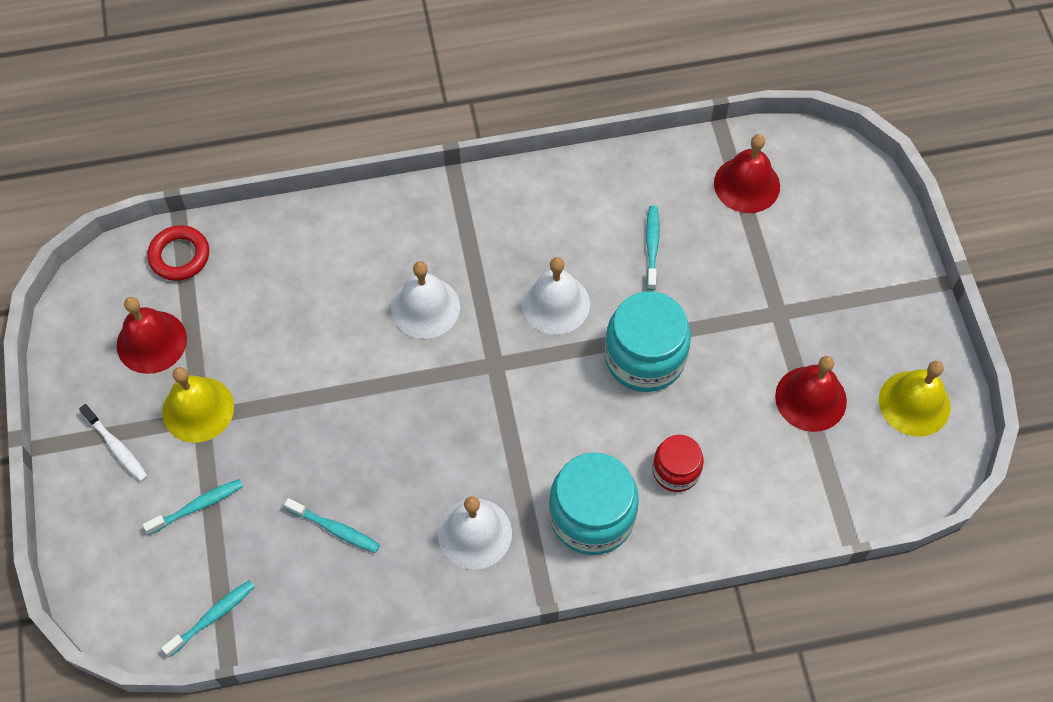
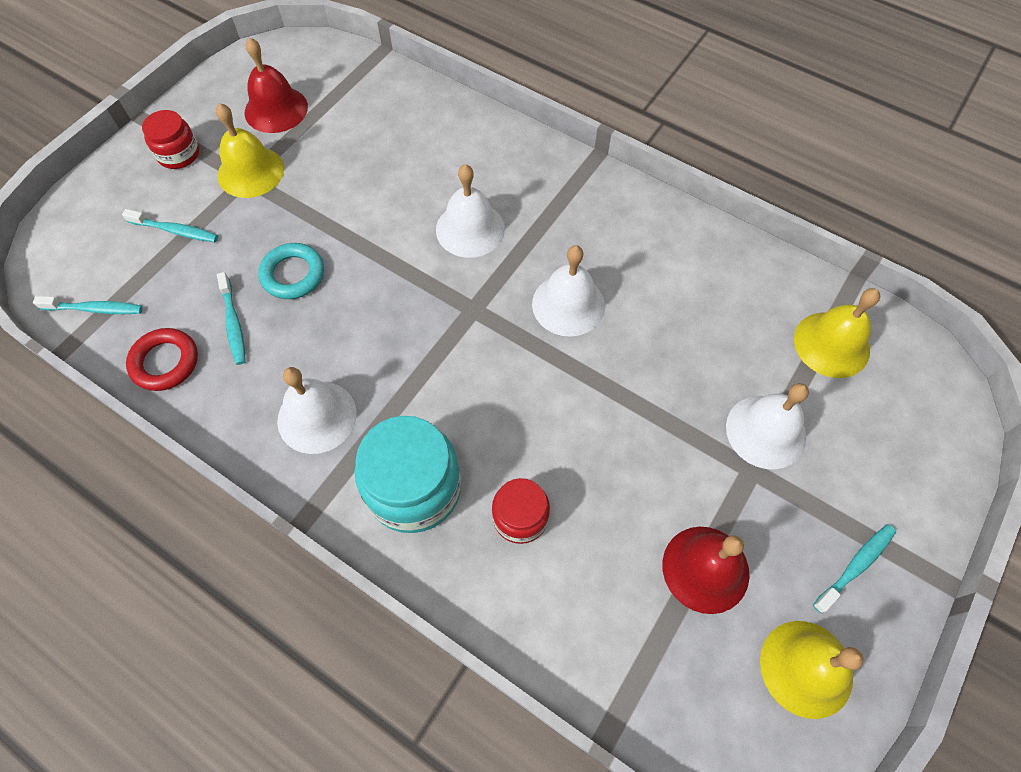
camera: 45 degrees right, 0 degrees up
white toothbrush [79,404,148,482] -> red jar [142,110,200,169]
red ring [147,225,209,281] -> red ring moved to [126,328,198,391]
turquoise jar [605,291,691,392] -> none
turquoise toothbrush [646,206,660,290] -> turquoise toothbrush moved to [813,524,896,614]
red bell [714,134,780,213] -> yellow bell [794,288,880,378]
none -> turquoise ring [258,243,324,299]
none -> white bell [726,383,809,469]

